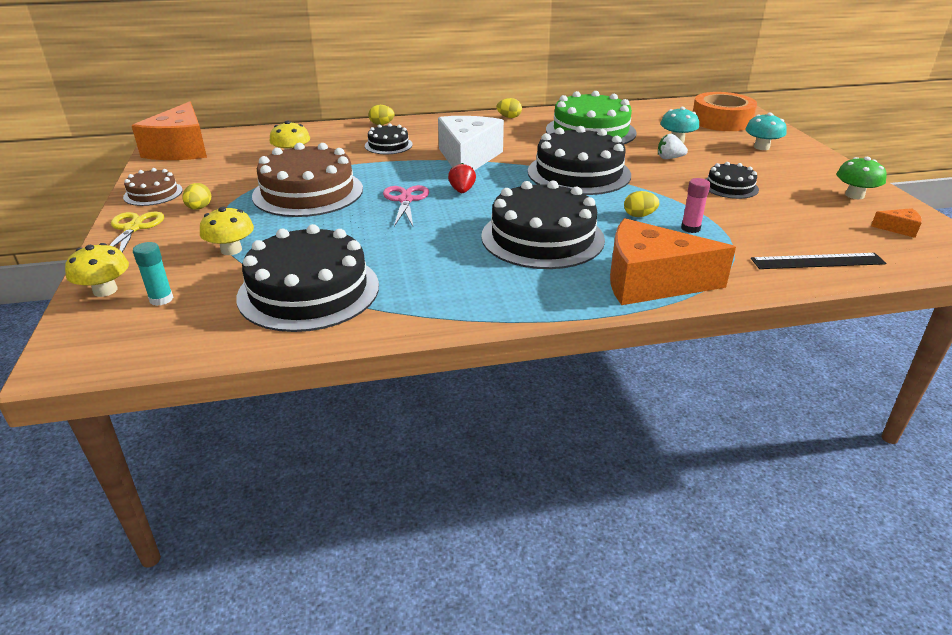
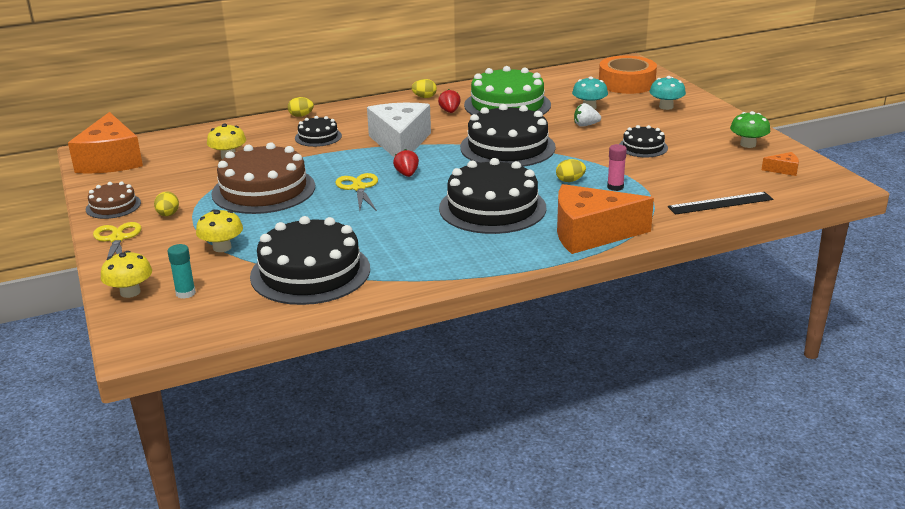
camera: 10 degrees left, 5 degrees down
pink scissors [383,185,429,226] -> yellow scissors [335,173,378,211]
none -> red strawberry [438,89,461,113]

